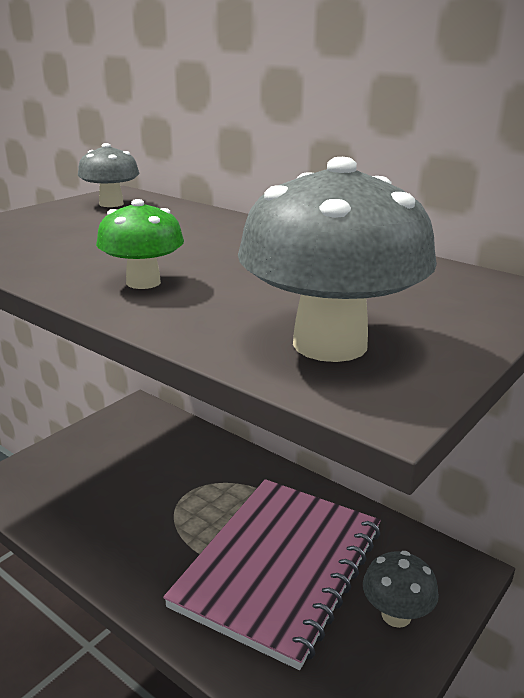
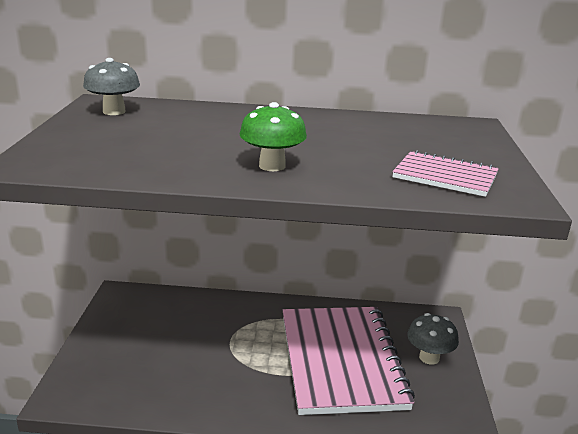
camera: 35 degrees left, 0 degrees up
grey mushroom [238,157,437,362] -> pink notebook [392,150,499,197]

